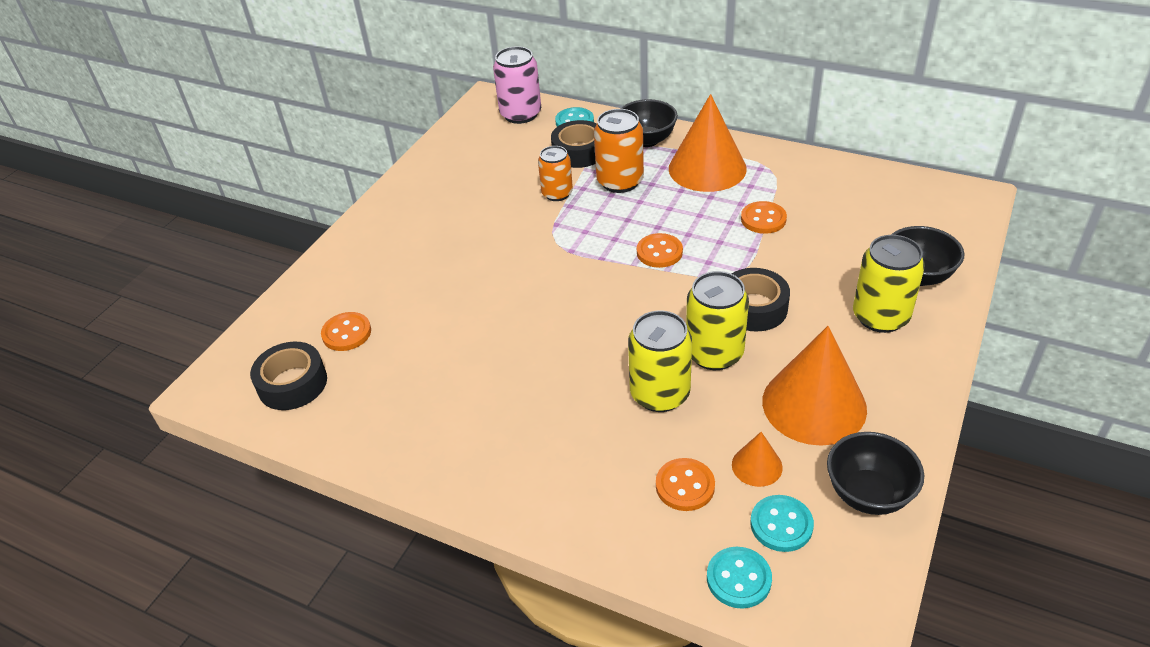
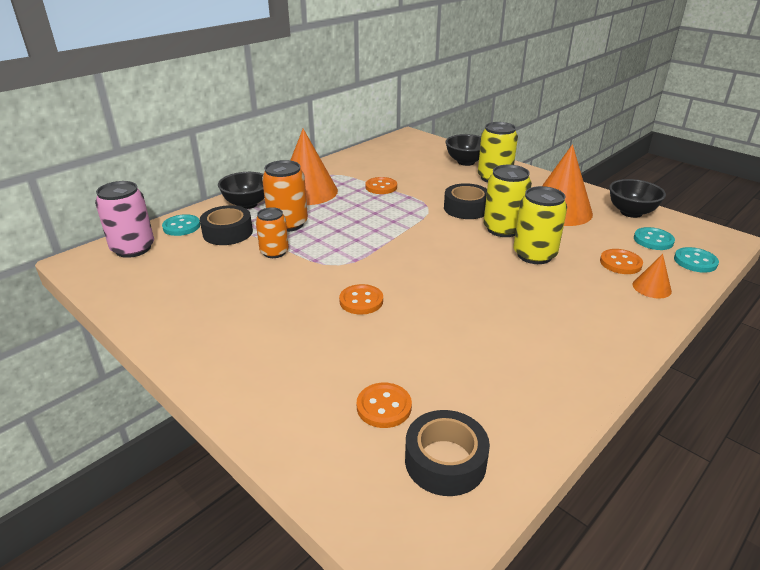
camera: 75 degrees left, 10 degrees down
orange button [637,233,683,268] -> orange button moved to [339,284,383,315]
orange cone [732,432,783,487] -> orange cone moved to [633,254,672,299]

